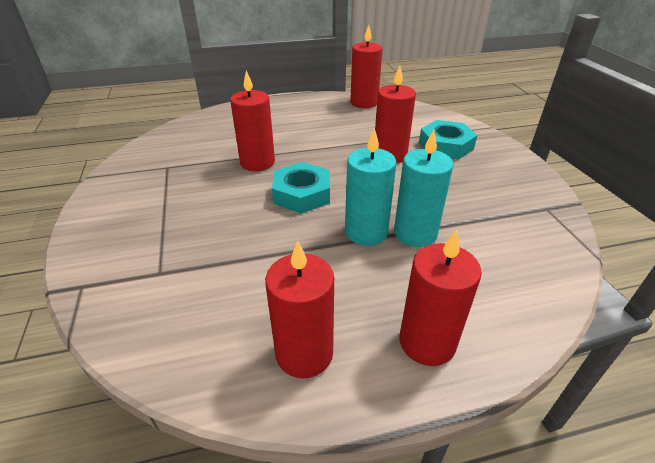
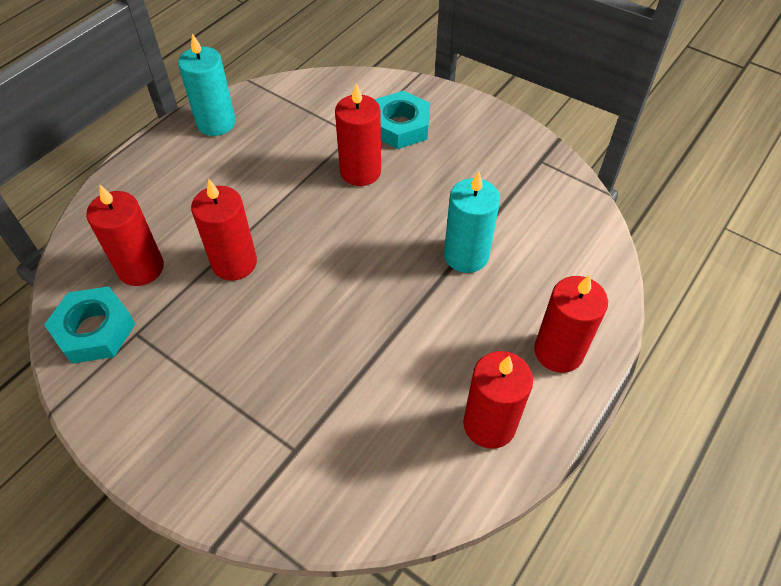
camera: 40 degrees left, 15 degrees up
turquoise nut [272,162,330,214] -> turquoise nut moved to [44,286,135,364]
turquoise candle [345,128,396,246] -> turquoise candle moved to [178,33,236,136]
red candle [350,25,382,108] -> red candle moved to [86,185,164,286]

